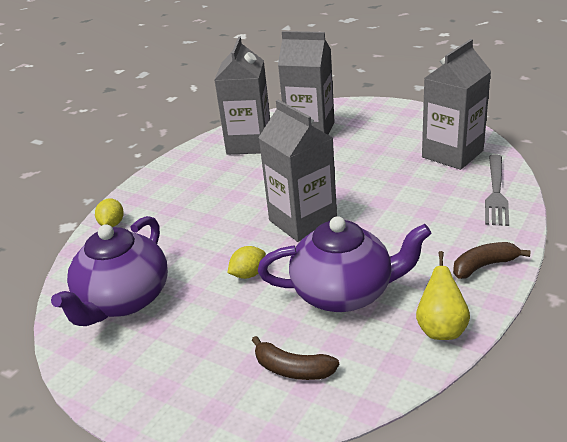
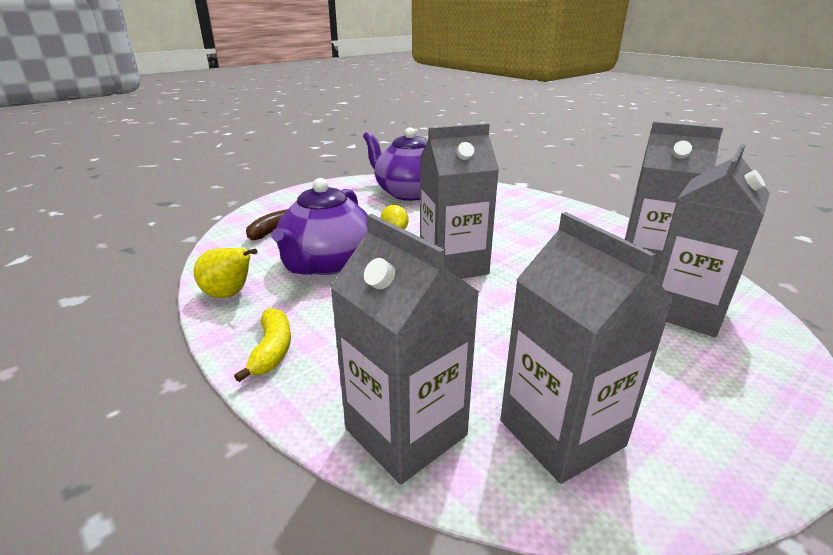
camera: 105 degrees right, 5 degrees down
yellow lemon [95,198,124,227] -> none
brown banana [453,242,531,279] -> yellow banana [234,308,291,382]
grey fork [485,155,509,226] -> grey carton [330,214,479,484]

